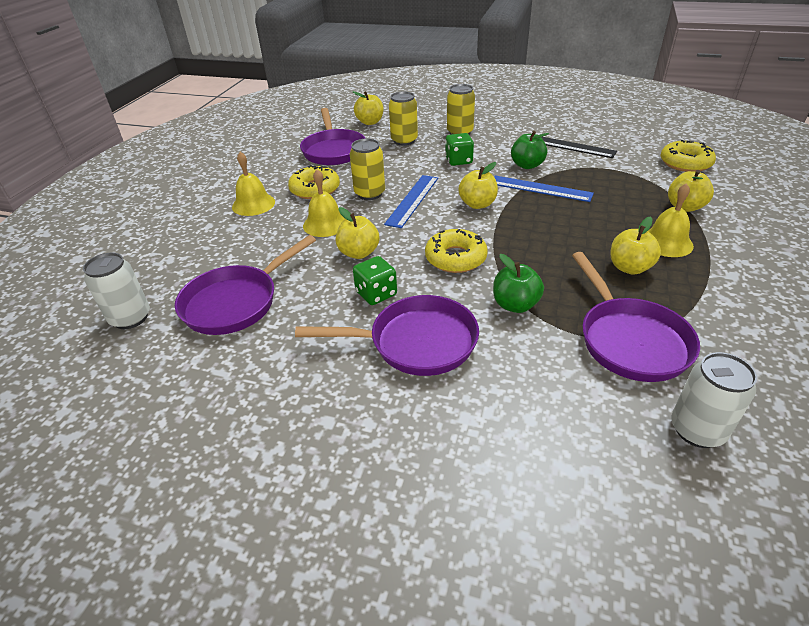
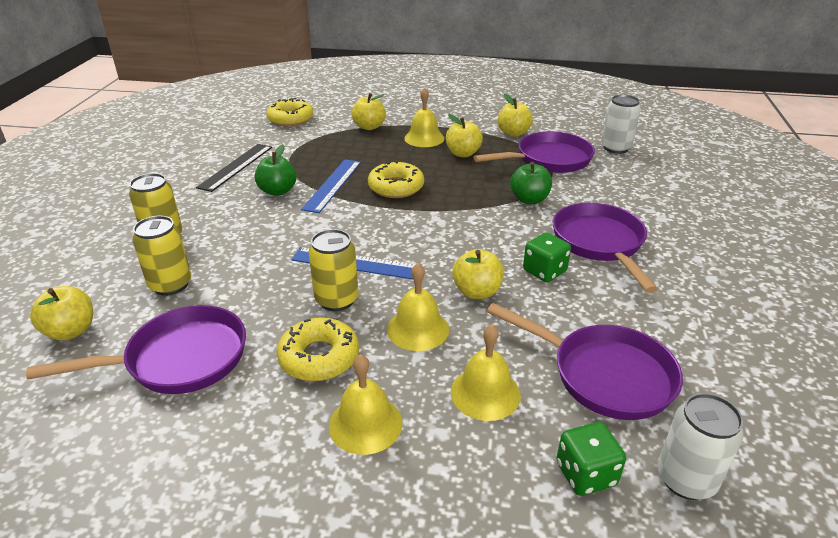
camera: 100 degrees left, 5 degrees down
yellow donut [425,229,488,273] -> yellow donut moved to [368,161,424,198]
green dice [445,133,474,166] -> green dice moved to [556,422,626,496]
yellow apple [458,162,498,209] -> yellow apple moved to [498,94,533,137]
none -> yellow bell [451,324,521,421]

